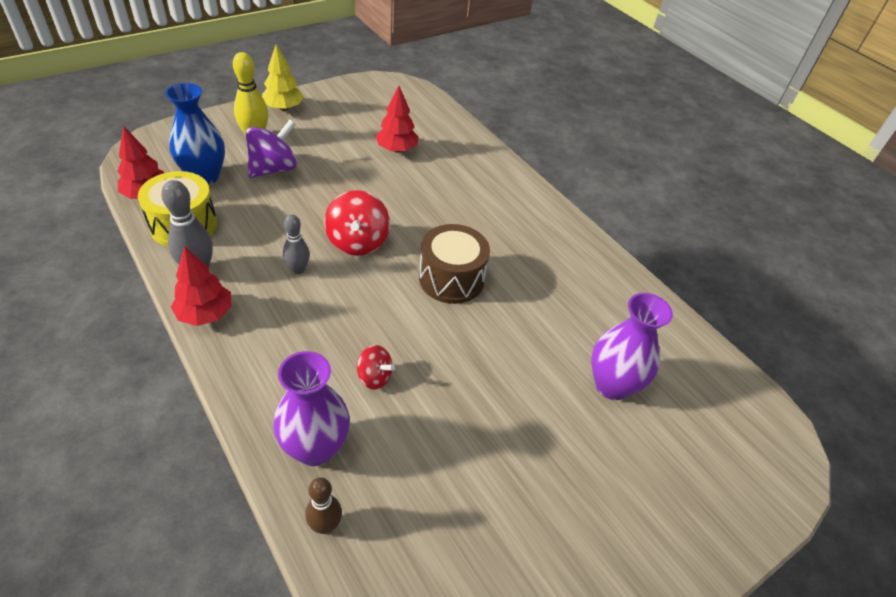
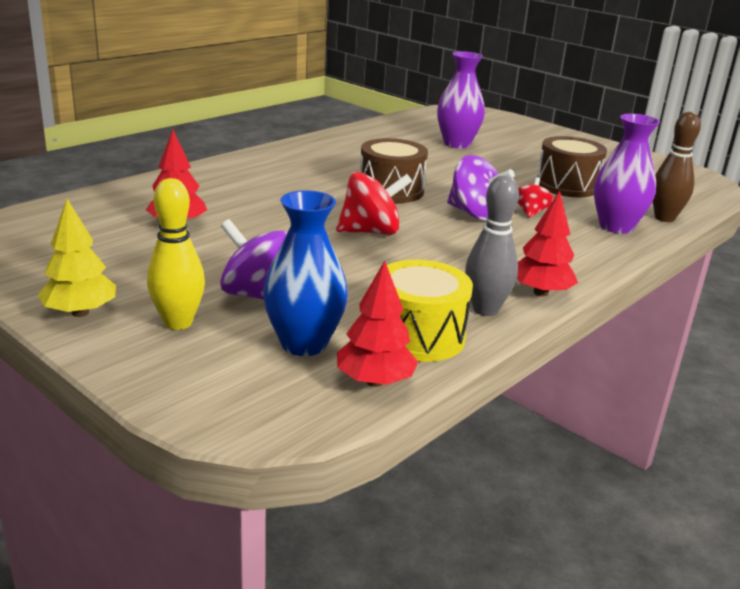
camera: 100 degrees left, 20 degrees down
grey bowling pin [283,214,310,274] -> none
brown bowling pin [305,477,342,534] -> brown bowling pin [653,112,701,222], size x1.52
none -> purple spinning top [447,155,515,221]
none -> brown drum [537,136,607,197]

